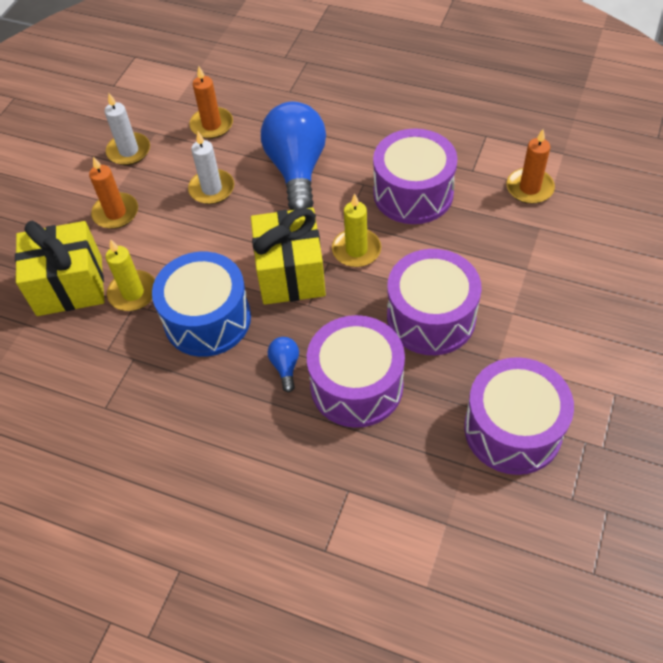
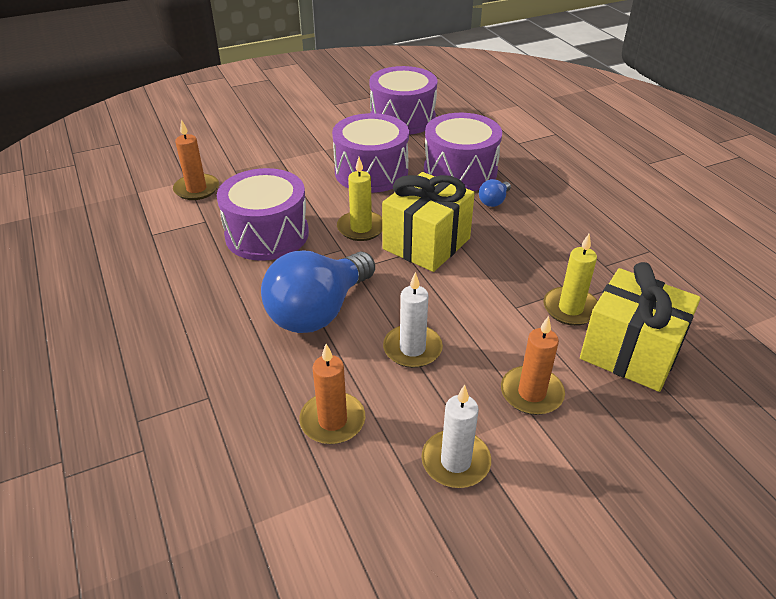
camera: 140 degrees left, 15 degrees down
blue drum [152,252,251,357] -> none

